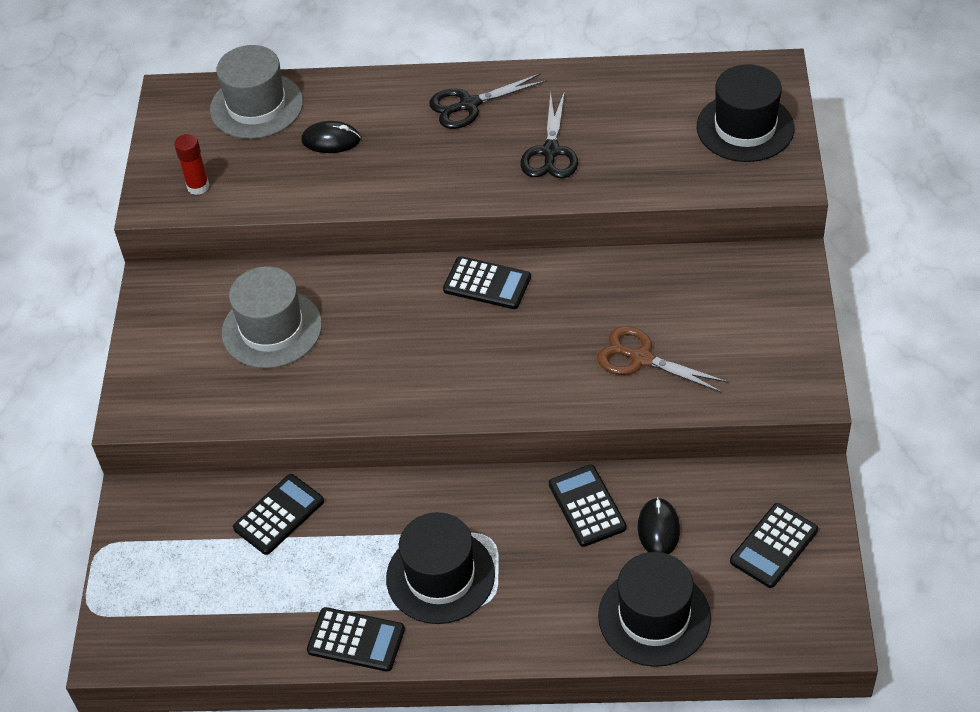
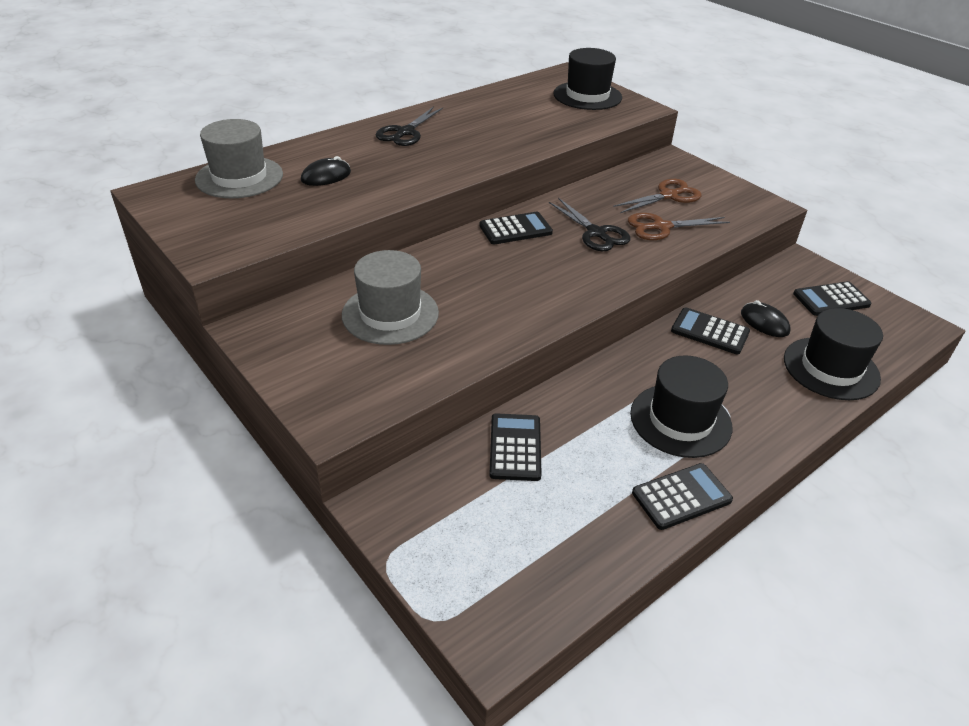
camera: 45 degrees left, 10 degrees down
red glue stick [174,134,209,195] -> none
black scissors [520,91,578,178] -> black scissors moved to [549,198,630,251]
black calculator [730,503,818,588] -> black calculator turned 75 degrees clockwise [793,281,872,316]
none -> brown scissors [613,179,702,213]

